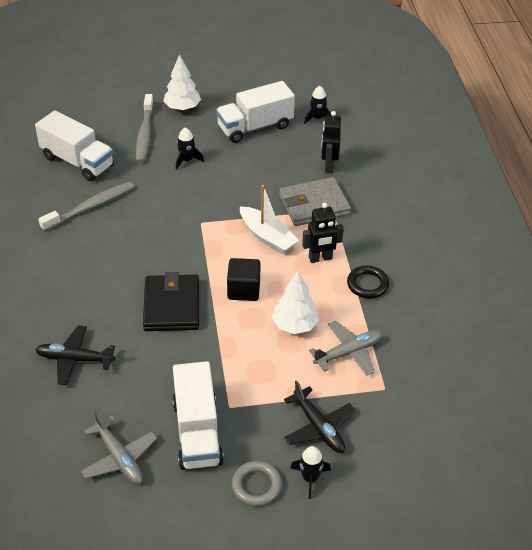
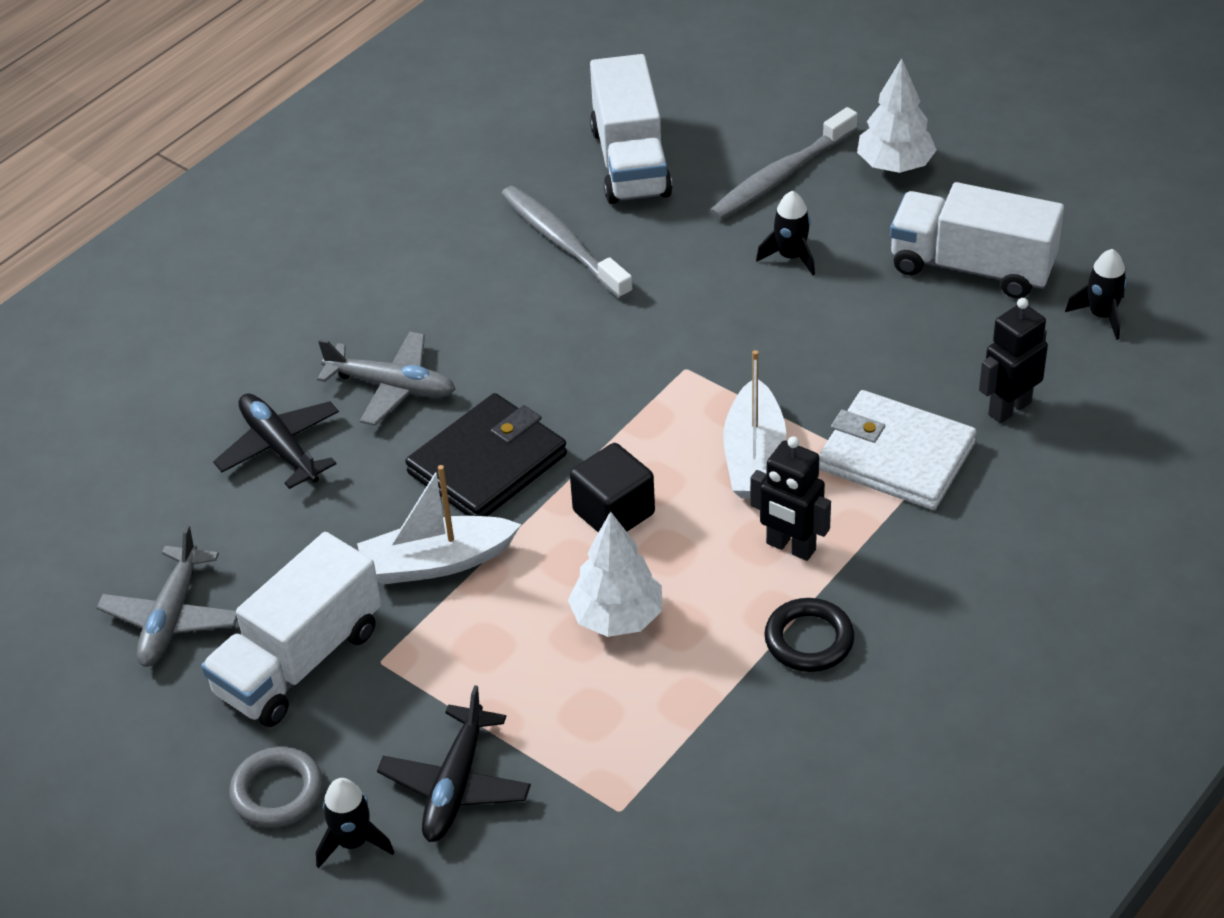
camera: 50 degrees right, 0 degrees up
grey toothbrush [38,182,134,231] -> grey toothbrush turned 135 degrees counterclockwise [501,186,633,300]
grey wallet [279,177,351,226] -> white wallet [819,390,977,510]
grey plane [309,321,383,376] -> grey plane moved to [317,332,455,426]
none -> white boat [357,465,521,585]

